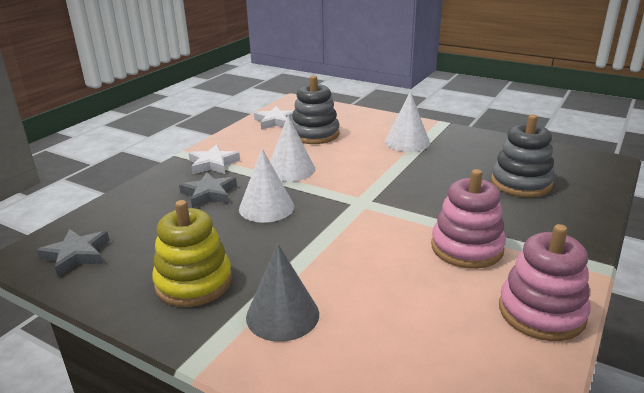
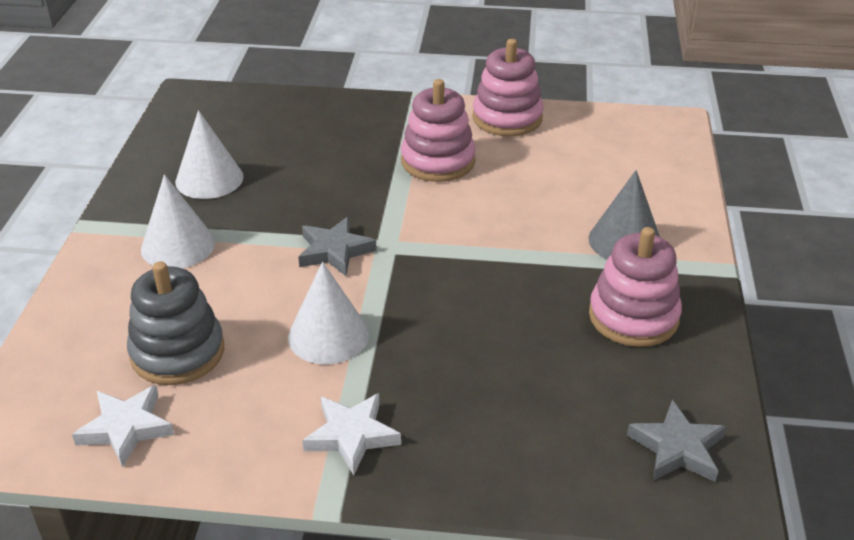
camera: 115 degrees left, 10 degrees up
yellow stacking toy [152,200,232,307] -> pink stacking toy [589,227,682,347]
grey star [179,172,237,208] -> grey star moved to [298,217,377,276]
white cone [239,149,294,223] -> white cone moved to [175,110,243,199]
grey stacking toy [491,115,555,197] -> none

